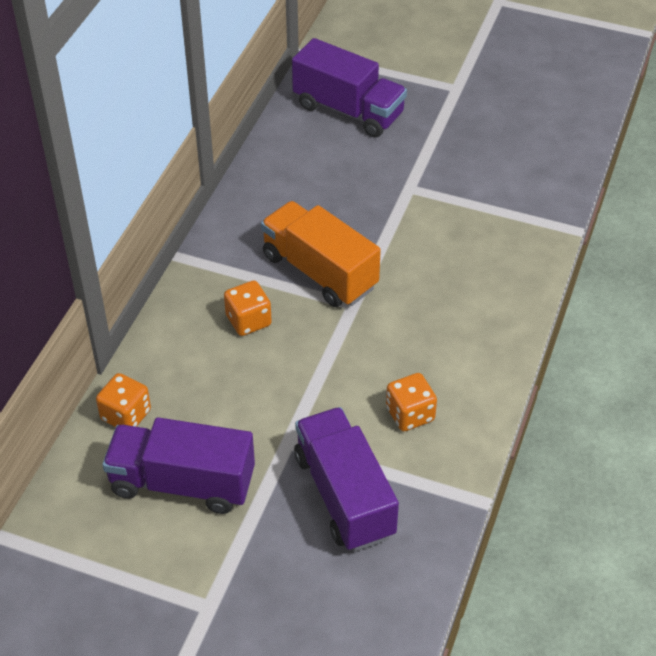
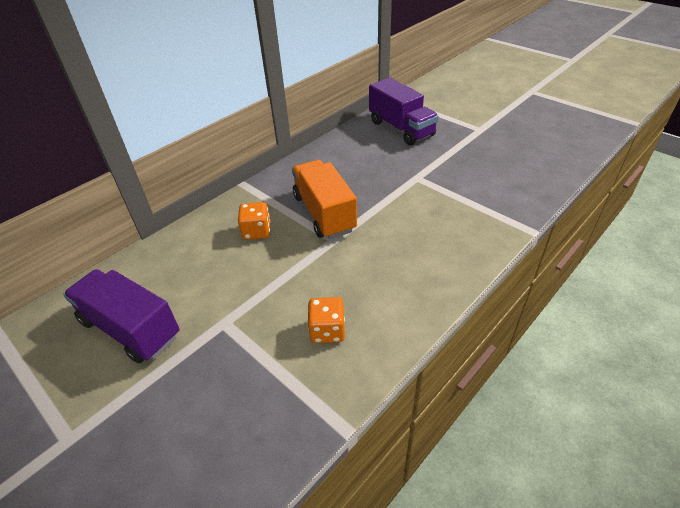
camera: 25 degrees right, 5 degrees down
orange dice [96,373,151,427] -> none
purple truck [294,407,399,551] -> none

